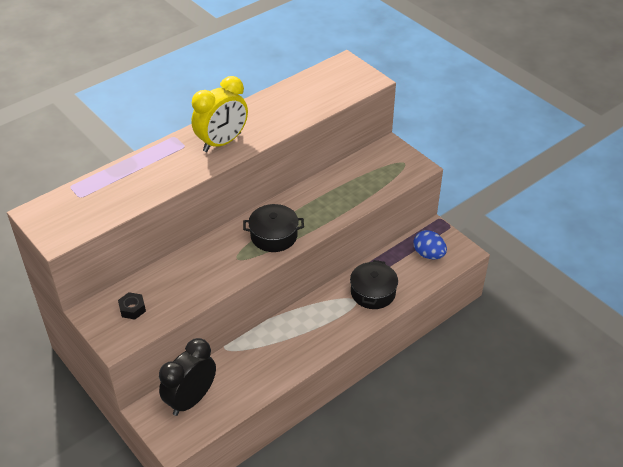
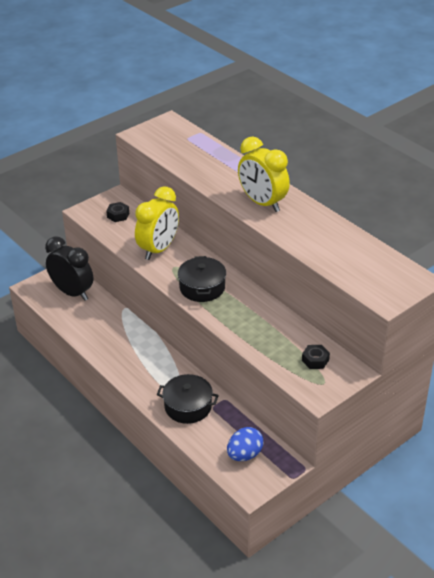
camera: 90 degrees right, 5 degrees down
none -> yellow clock [135,186,179,260]
none -> black nut [302,345,330,369]

